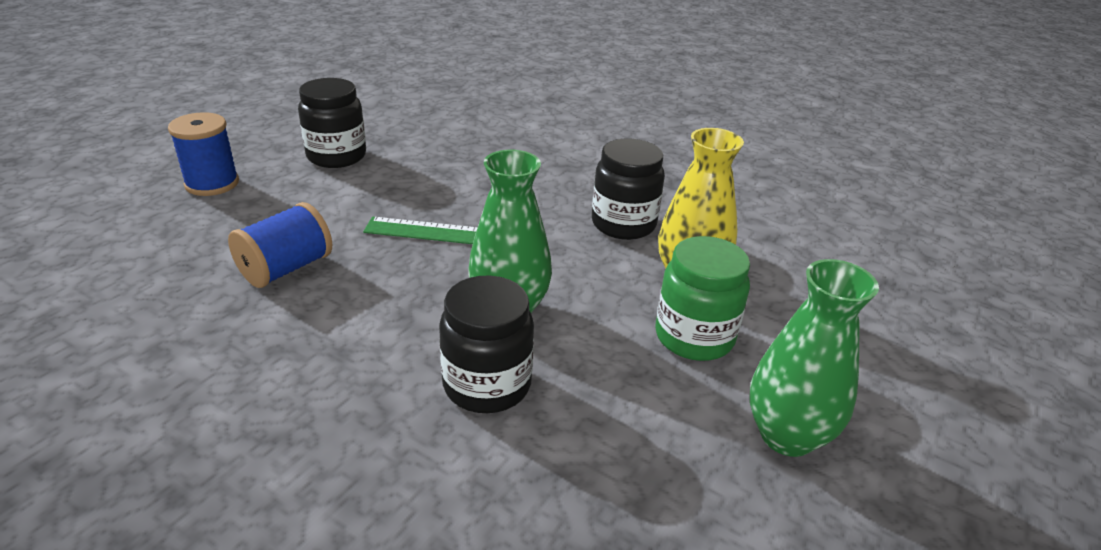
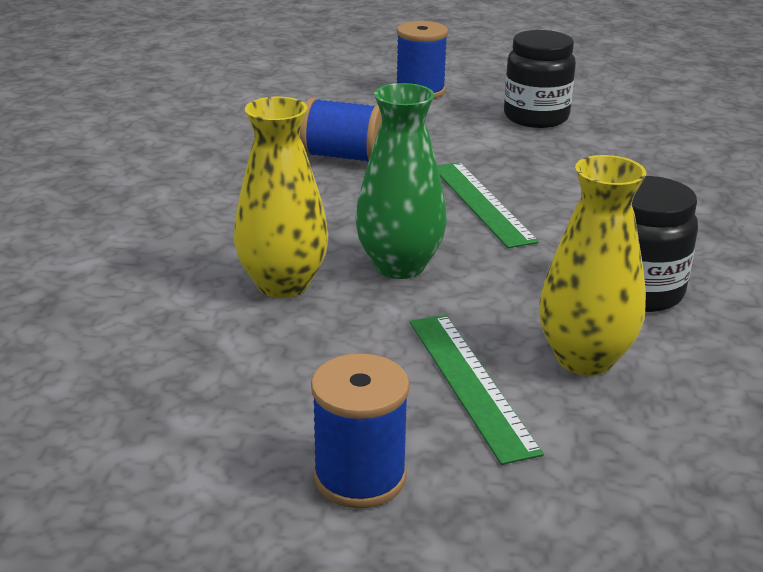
camera: 65 degrees right, 5 degrees down
black jar [439,275,534,413] -> yellow vase [234,97,328,298]
green jar [656,236,750,361] -> green ruler [410,315,544,465]
green vase [750,259,879,457] -> blue spool [311,353,410,508]

